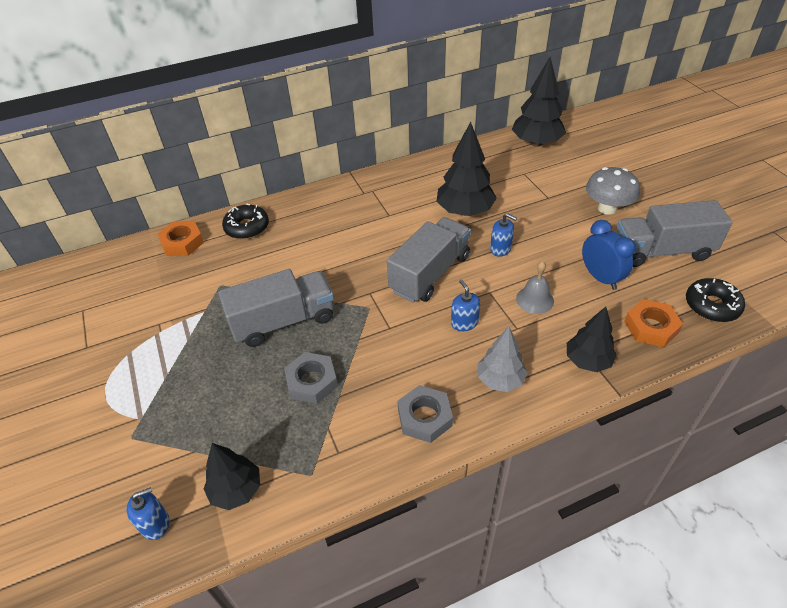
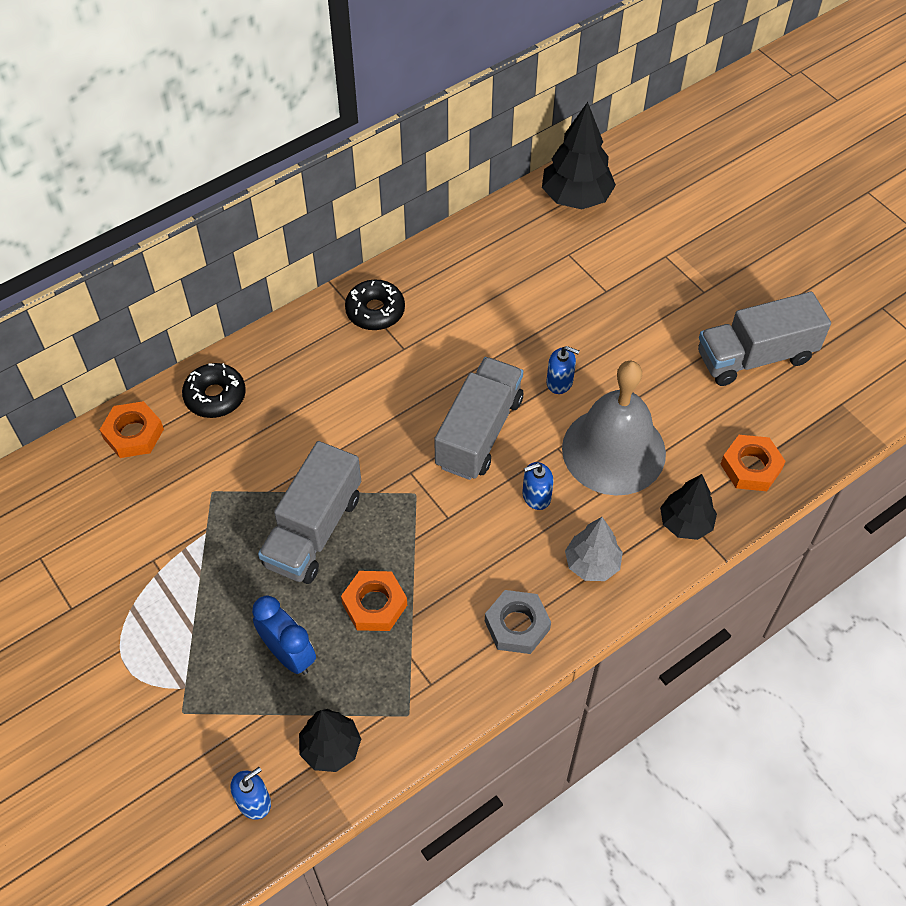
camera: 15 degrees left, 10 degrees up
grey truck [218,269,334,347] -> grey truck turned 150 degrees clockwise [258,441,361,584]
grey nut [284,352,338,404] -> orange nut [341,571,407,631]
black tree [437,122,497,216] -> none
blue soap dispenser [451,280,480,331] -> blue soap dispenser turned 75 degrees counterclockwise [522,462,554,510]
grey bell [516,261,554,314] -> grey bell [562,361,666,496], size x2.27
blue clock [582,220,636,290] -> blue clock moved to [252,595,316,675]
grey mushroom [586,167,640,215] -> none
black donut [686,278,745,322] -> black donut moved to [345,280,405,330]

